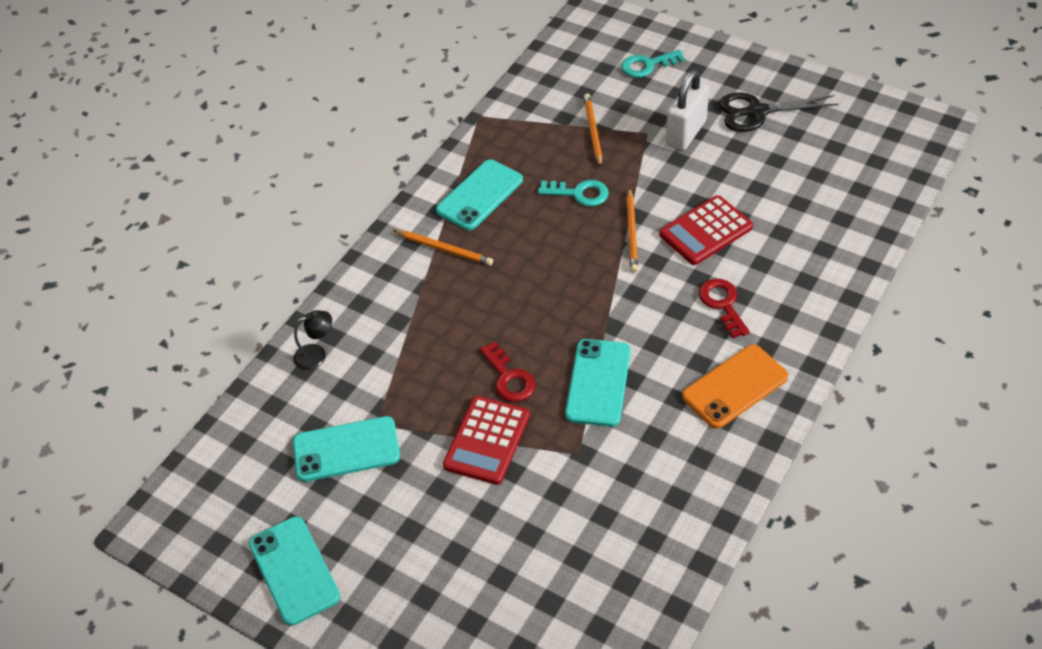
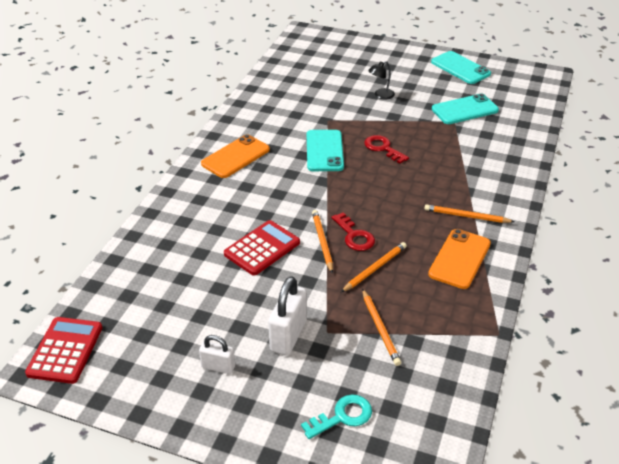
camera: 165 degrees right, 10 degrees down
black lamp [293,310,332,370] -> black lamp moved to [368,61,395,100]
turquoise phone [436,160,523,230] -> orange phone [428,229,491,289]
red calculator [443,396,530,485] -> red calculator moved to [25,317,103,384]
turquoise key [538,180,609,206] -> orange pencil [341,242,407,292]
red key [698,279,750,338] -> red key moved to [332,212,375,251]
black scissors [719,93,839,132] -> white padlock [199,335,235,374]

